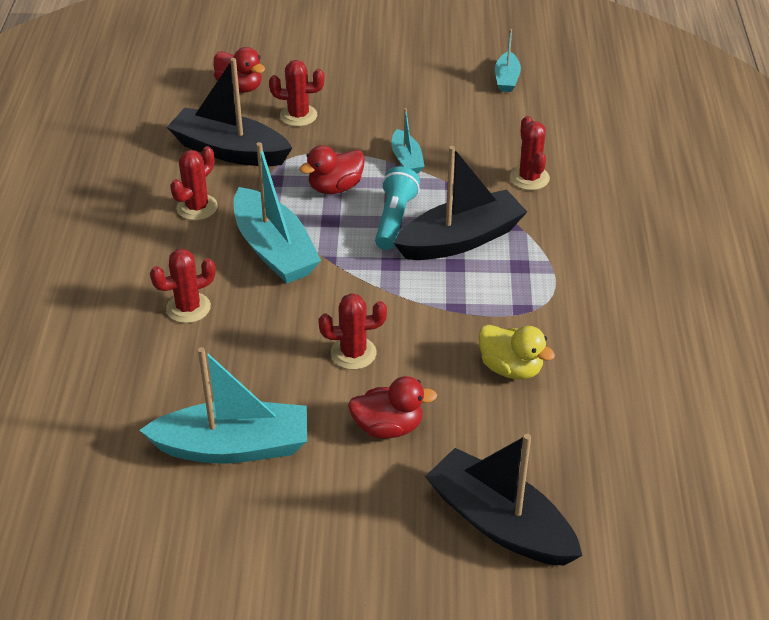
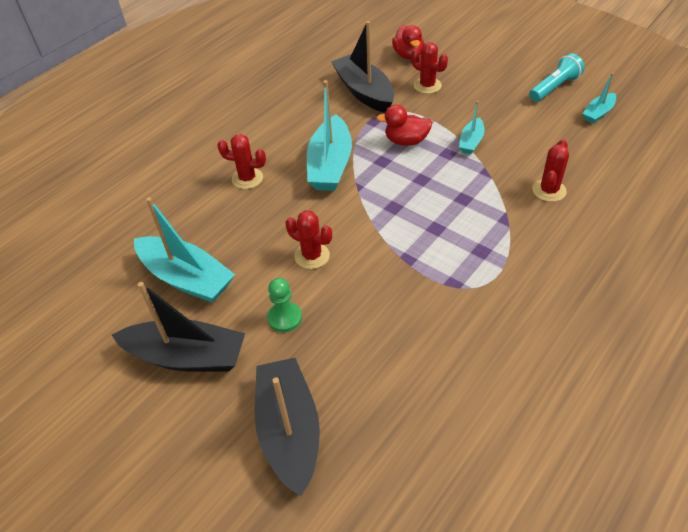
camera: 40 degrees right, 5 degrees up
red cactus [170,146,218,220] -> none
red duck [348,376,437,439] -> green pawn [267,278,302,332]
turquoise flashlight [375,166,420,250] -> turquoise flashlight moved to [529,53,585,102]
black boat [394,146,527,260] -> black boat moved to [112,282,245,372]
yellow duck [478,325,555,379] -> none

